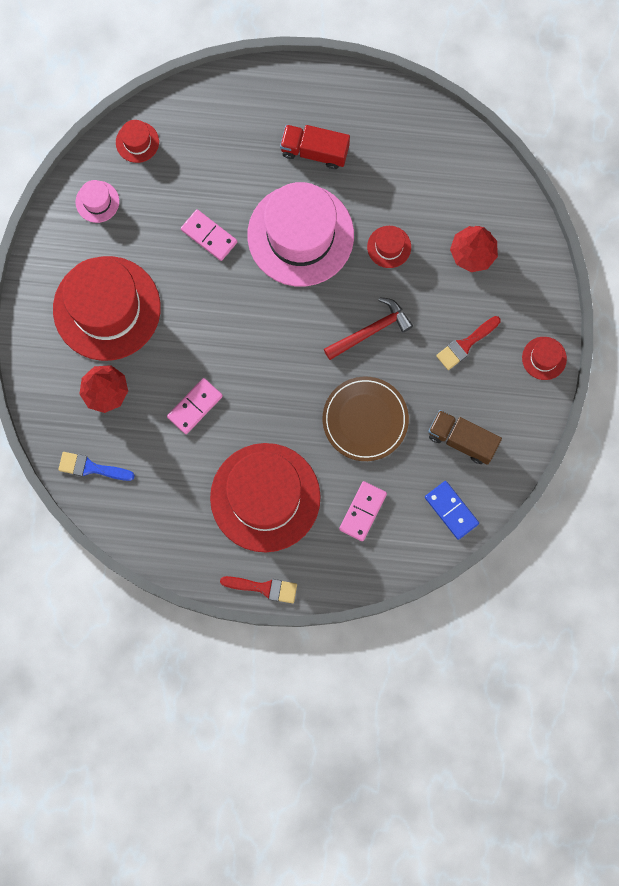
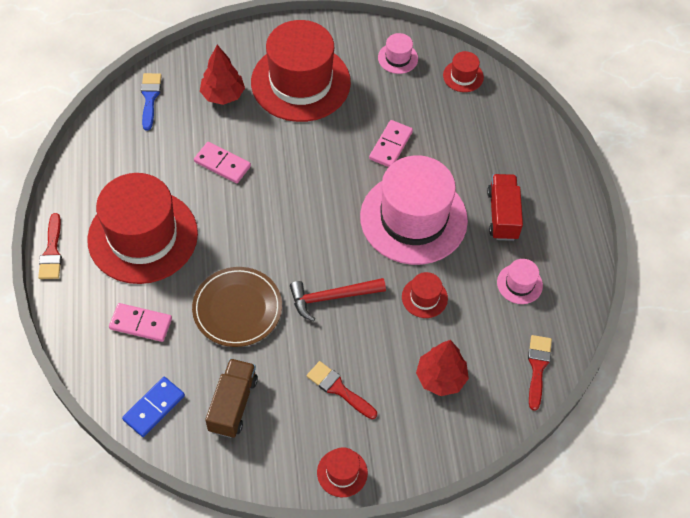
camera: 75 degrees right, 20 degrees down
red hammer [324,297,413,360] -> red hammer turned 120 degrees clockwise [290,278,386,321]
none -> pink hat [497,259,543,304]
none -> red brush [528,335,552,411]

